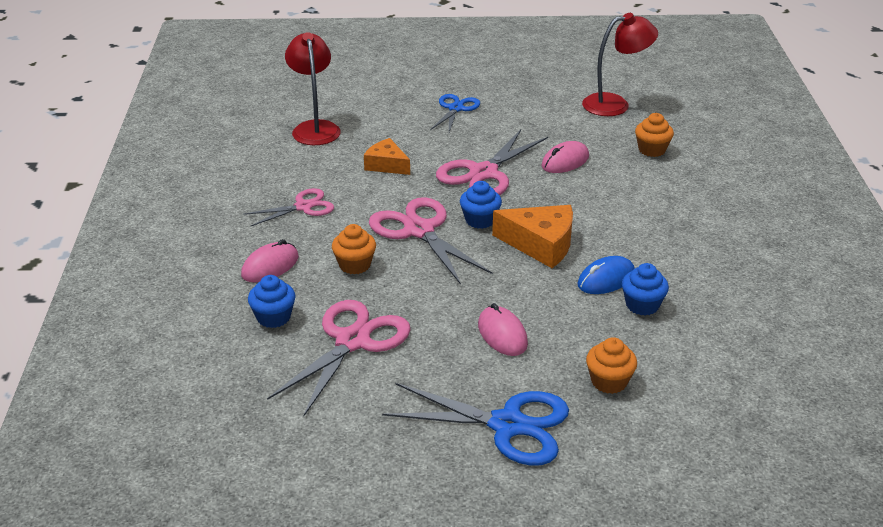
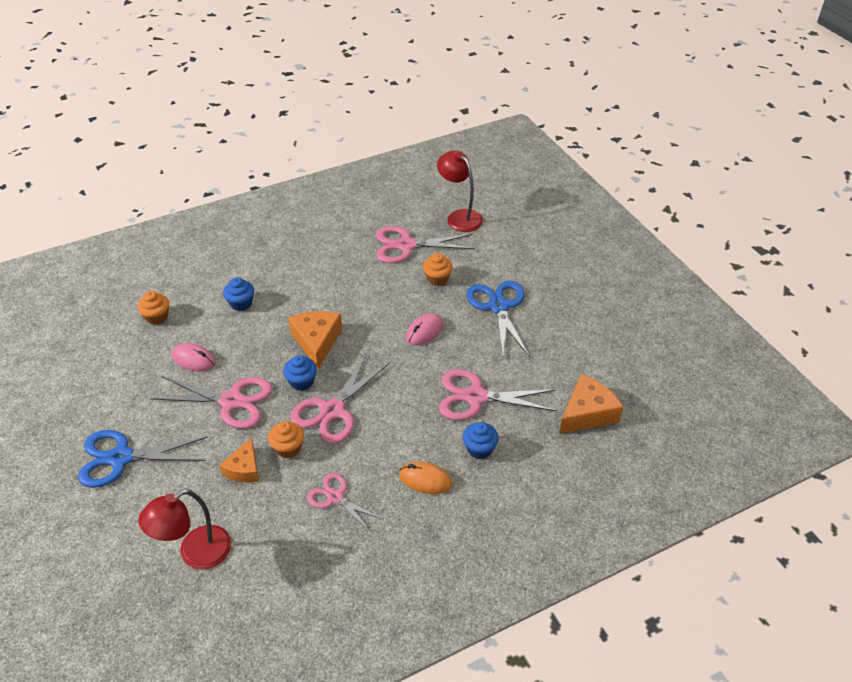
camera: 115 degrees left, 10 degrees up
pink mouse [241,239,299,282] -> orange mouse [399,462,452,494]
orange cupcake [332,224,376,274] -> orange cupcake moved to [268,421,304,458]
blue scissors [430,94,480,132] -> blue scissors [78,430,208,488], size x1.64
blue mouse [578,256,635,294] -> none
red lamp [582,13,658,116] -> red lamp moved to [437,150,483,232]
blue cupcake [622,263,669,316] -> blue cupcake moved to [223,277,254,311]
none -> pink scissors [376,226,475,263]
none -> orange cheese [559,374,623,434]

